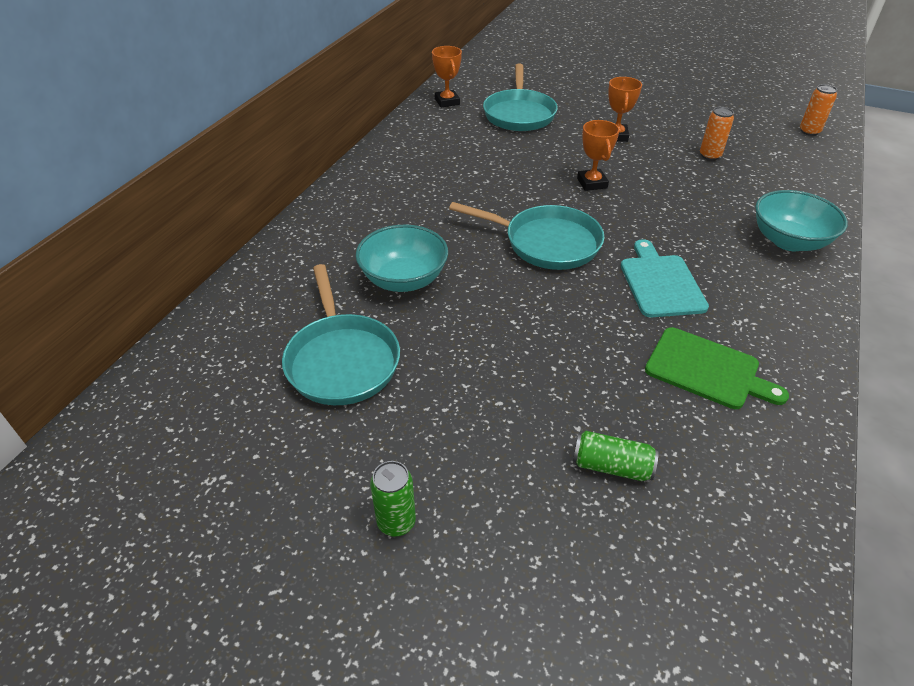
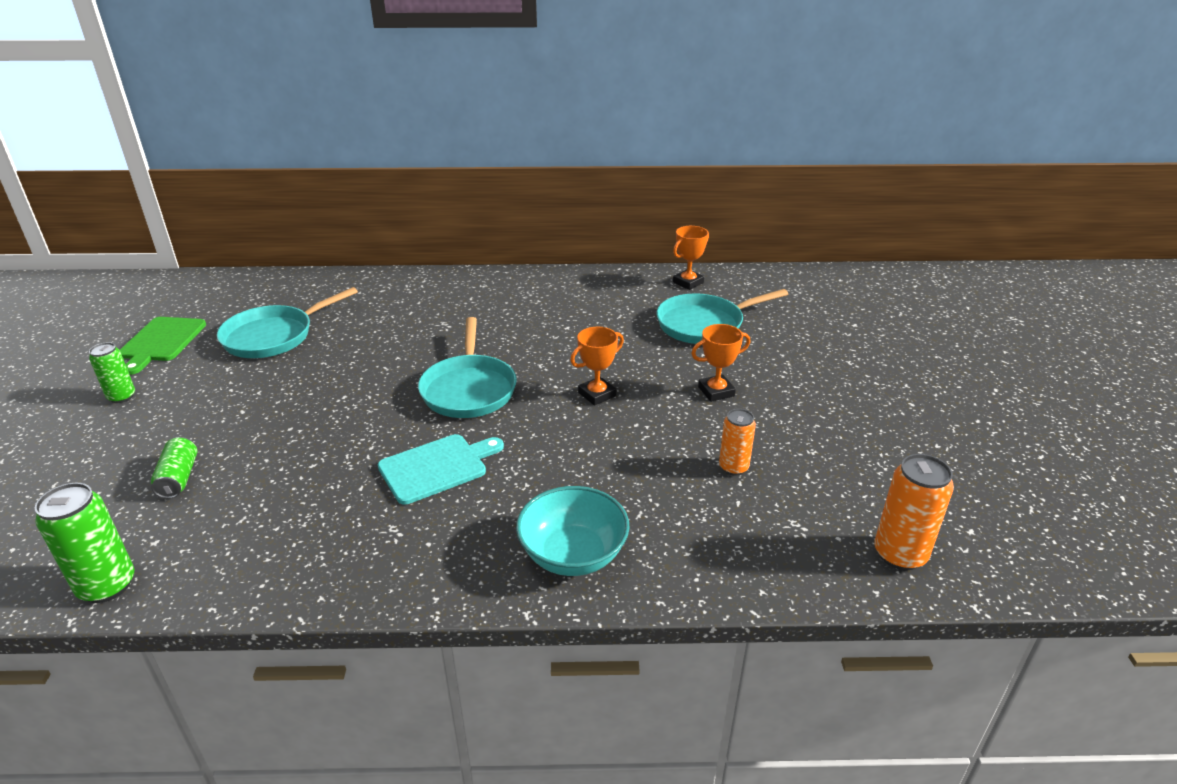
camera: 65 degrees right, 10 degrees down
turquoise bowl [356,225,448,292] -> none
green cutting board [645,327,789,409] -> green cutting board moved to [120,317,206,375]
orange can [800,84,837,136] -> orange can [874,454,954,570], size x1.54
none -> green can [35,483,134,603]

